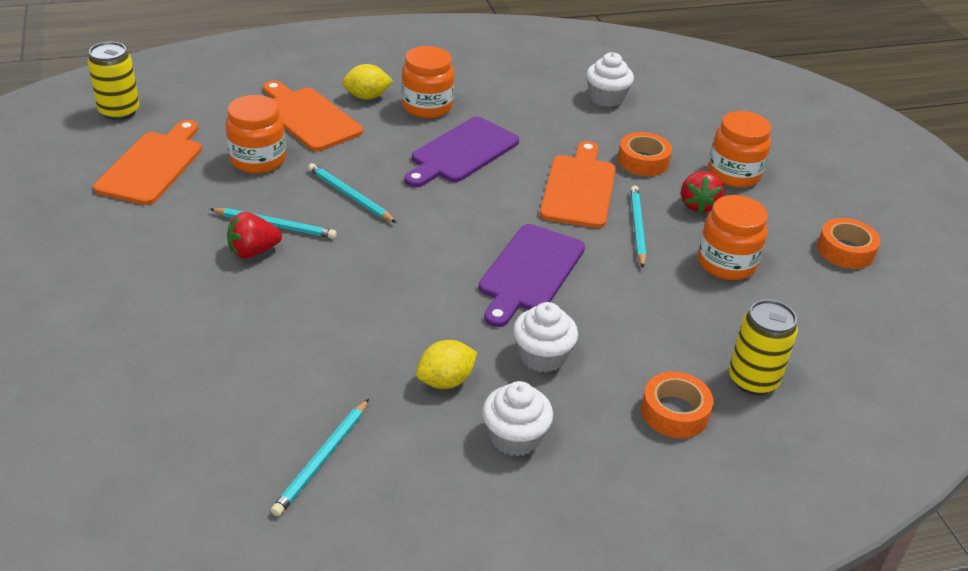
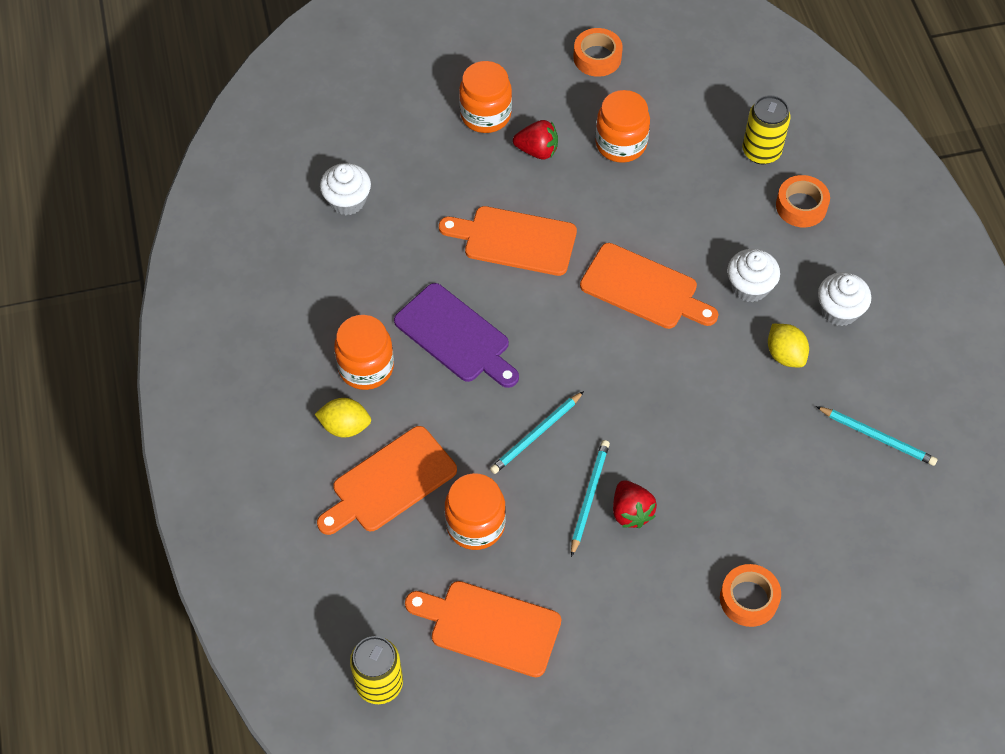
camera: 85 degrees left, 20 degrees up
yellow lemon [342,64,393,100] -> yellow lemon turned 75 degrees counterclockwise [315,398,371,438]
purple cutting board [479,224,585,327] -> orange cutting board [580,243,718,329]
orange tape [618,132,672,176] -> orange tape moved to [720,564,781,627]
turquoise pencil [631,186,646,268] -> none

